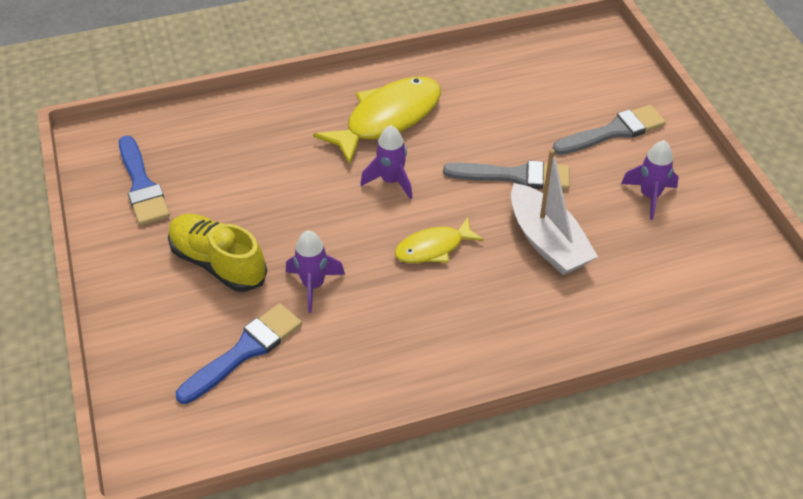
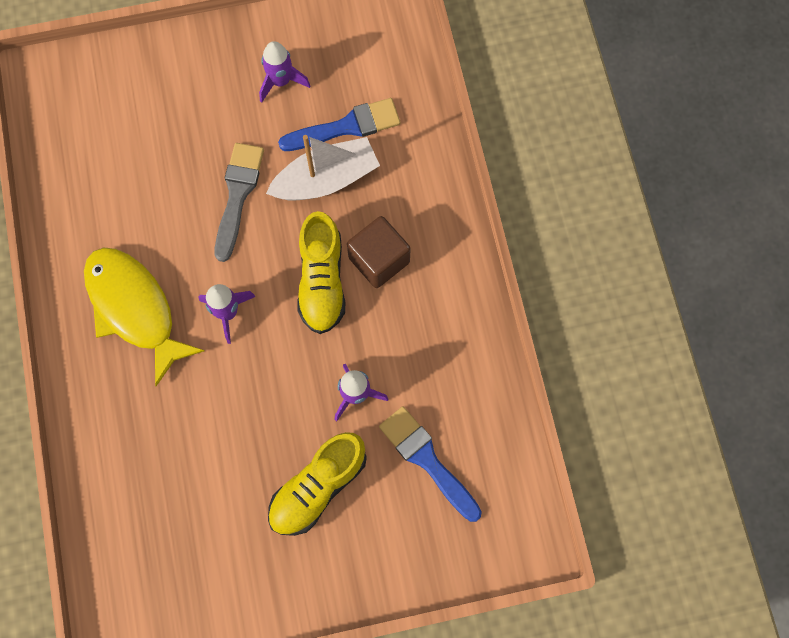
camera: 85 degrees left, 25 degrees up
blue brush [119,136,170,226] -> blue brush moved to [278,98,400,151]
yellow fish [395,217,484,263] -> yellow shoe [297,211,345,334]
grey brush [552,105,666,155] -> none
none -> brown cube [347,216,411,288]

